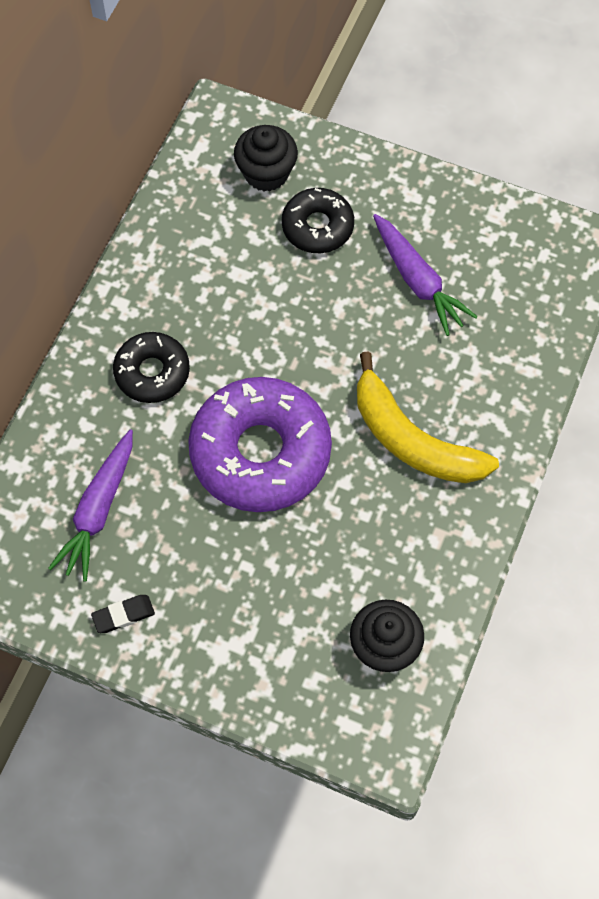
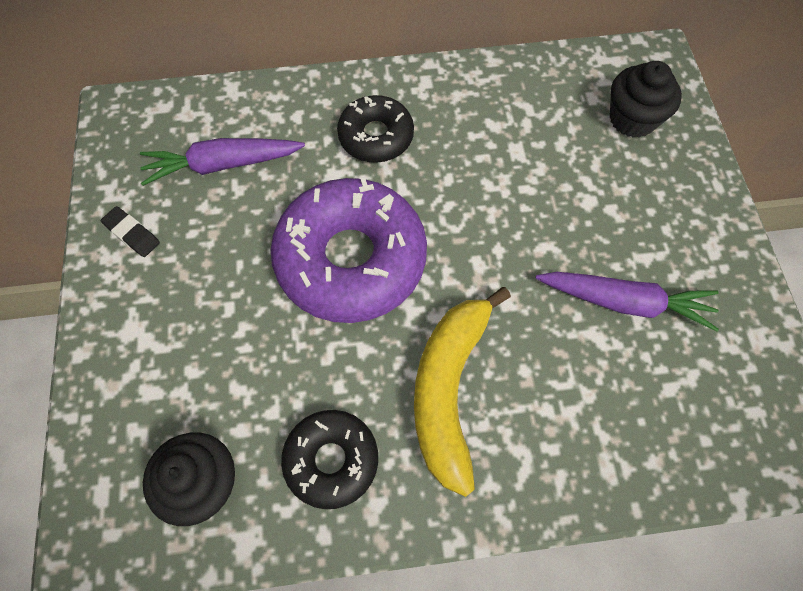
camera: 60 degrees right, 0 degrees up
black donut [282,188,354,253] -> black donut moved to [281,410,378,509]
purple carrot [373,214,478,336] -> purple carrot turned 105 degrees counterclockwise [536,272,719,332]

